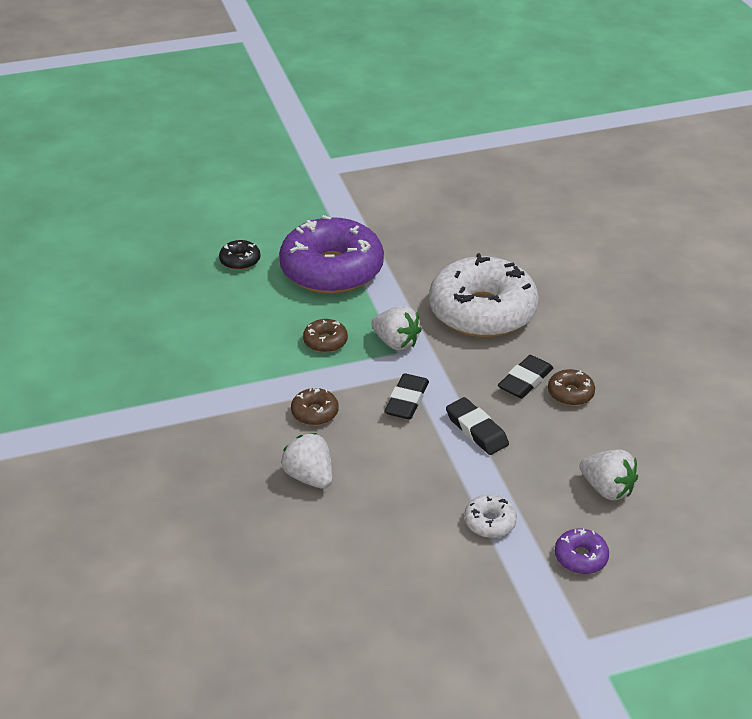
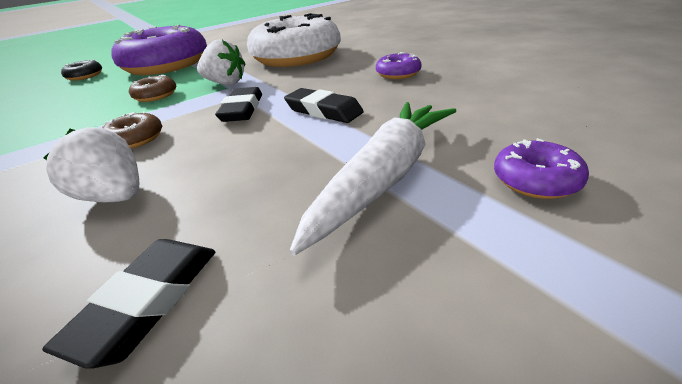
camera: 15 degrees left, 5 degrees down
white donut [464,494,517,538] -> white carrot [289,102,456,256]
black eraser [498,355,553,399] -> black eraser moved to [42,239,215,369]
brown donut [548,369,595,406] -> purple donut [376,52,422,79]
white strawberry [580,450,638,501] -> none

